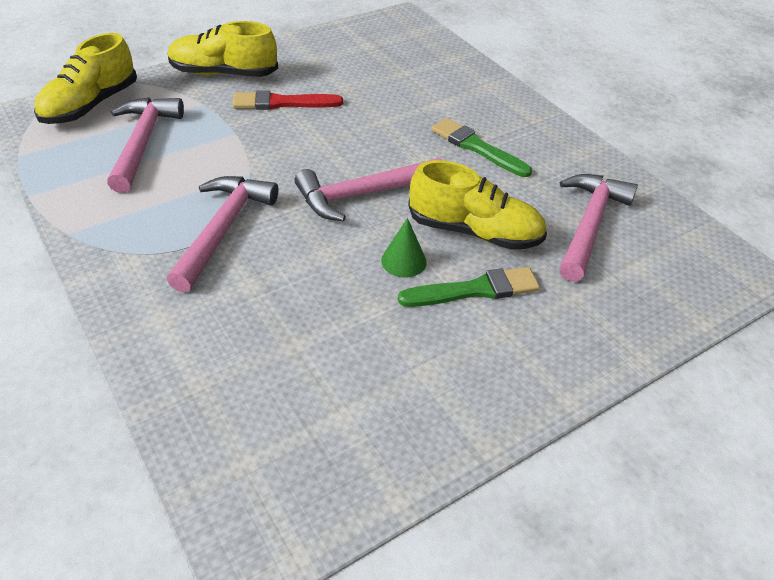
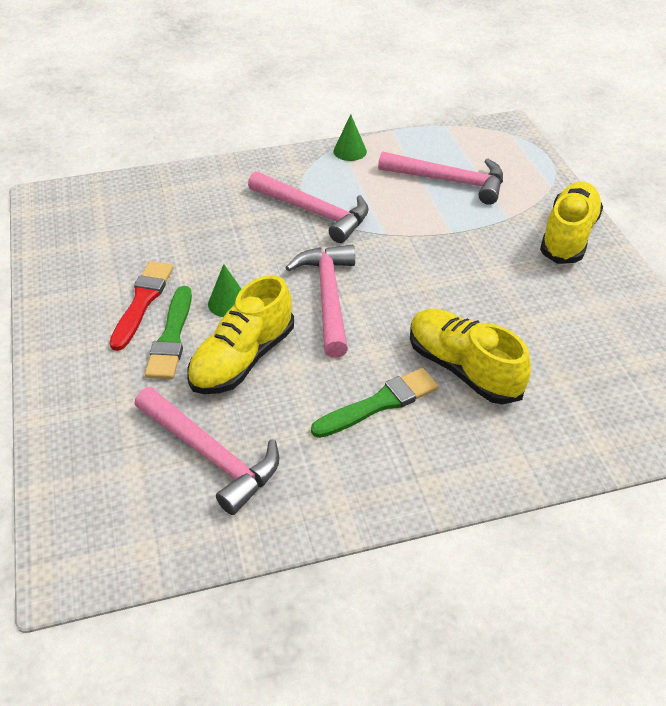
camera: 110 degrees right, 0 degrees up
yellow shoe [34,33,137,124] -> yellow shoe moved to [410,309,531,405]
red brush [232,90,343,110] -> red brush moved to [109,261,173,351]
none -> green cone [333,114,367,161]

